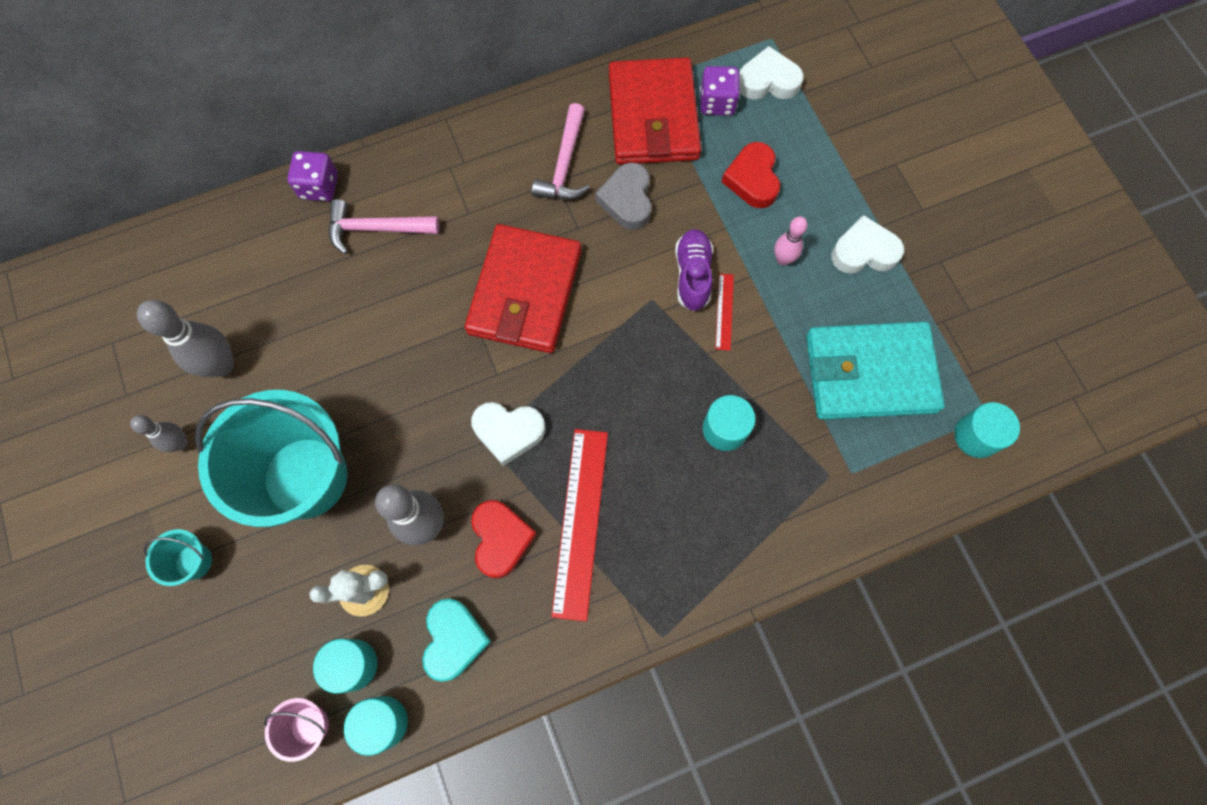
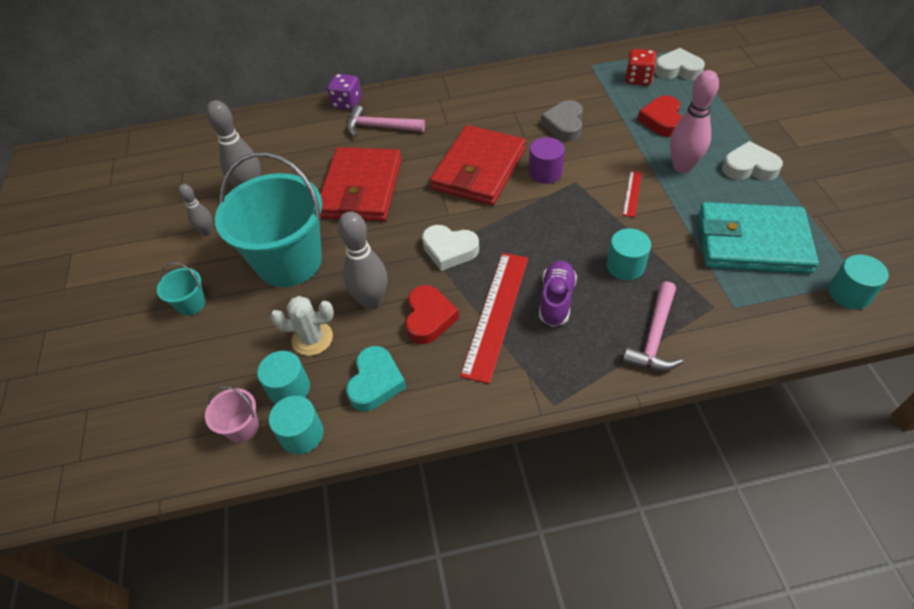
camera: 15 degrees right, 20 degrees down
pink hammer [532,103,590,200] -> pink hammer moved to [622,281,683,371]
red wallet [609,57,701,164] -> red wallet moved to [320,147,402,221]
purple shoe [675,229,713,311] -> purple shoe moved to [539,261,577,327]
purple dice [700,66,740,116] -> red dice [626,49,657,85]
pink bowling pin [774,216,808,265] -> pink bowling pin [670,70,719,173], size x1.75
none -> purple cylinder [529,137,565,184]

